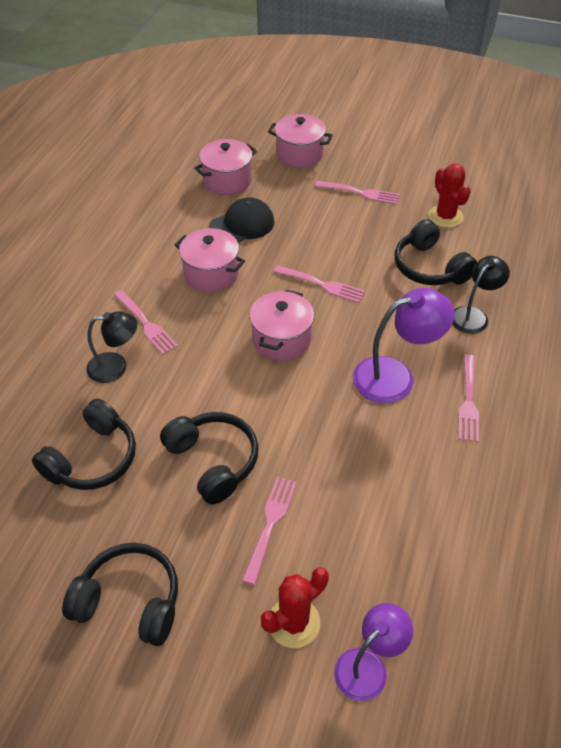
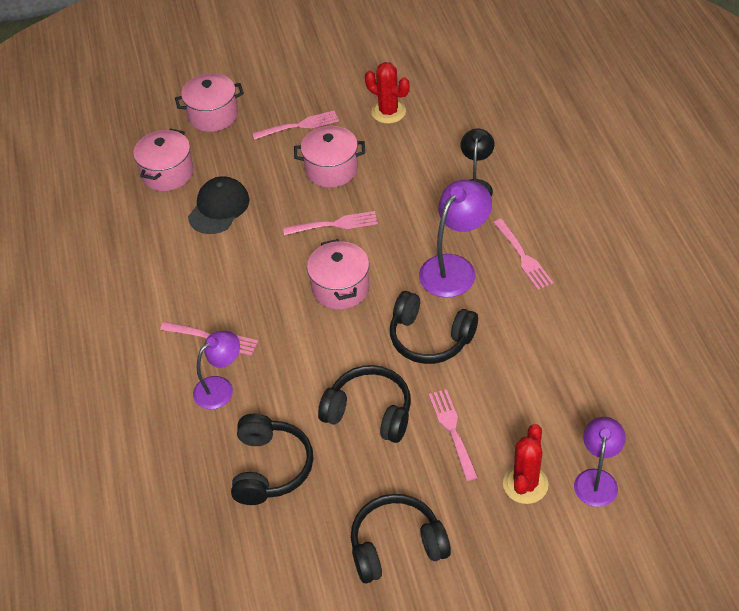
camera: 30 degrees left, 0 degrees up
black lamp [86,311,137,383] -> purple lamp [193,331,240,409]
pink pot [175,228,245,292] -> pink pot moved to [294,126,365,187]
black headphones [395,219,477,285] -> black headphones moved to [390,291,478,364]

